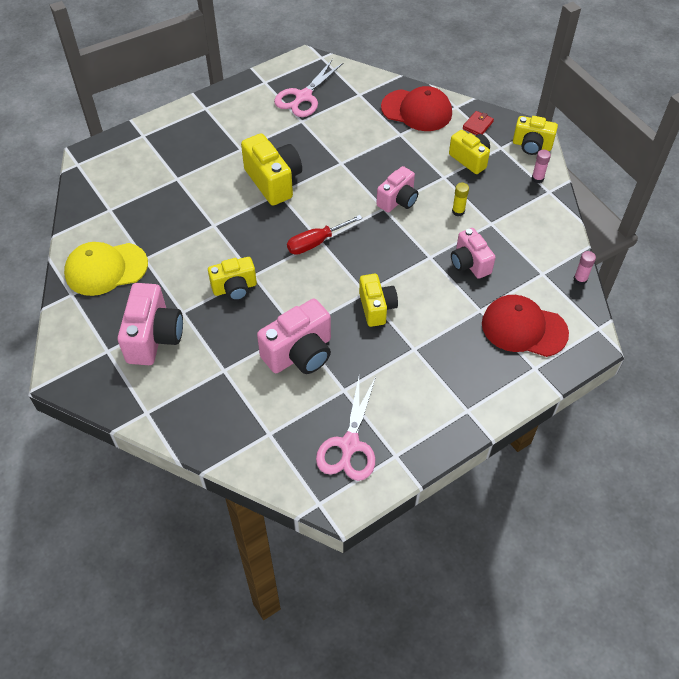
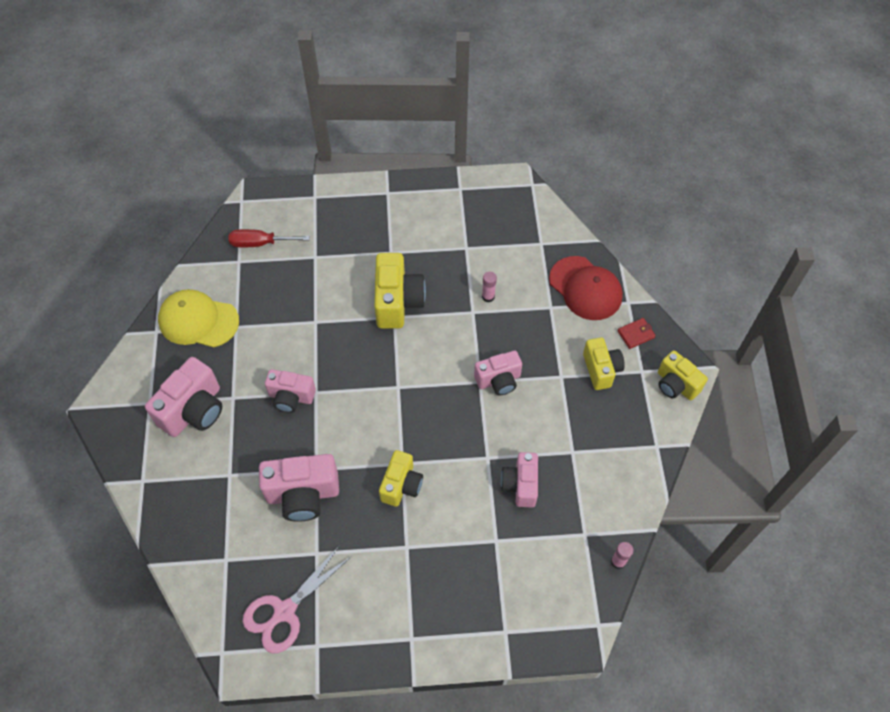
camera: 30 degrees right, 5 degrees up
yellow camera [208,257,257,301] -> pink camera [265,369,316,413]
pink scissors [274,59,343,117] -> none
red screwdriver [287,215,363,255] -> red screwdriver moved to [228,229,310,247]
yellow glue stick [452,183,469,216] -> none
red cap [482,295,569,357] -> none
pink glue stick [532,150,551,183] -> pink glue stick moved to [482,272,497,302]

